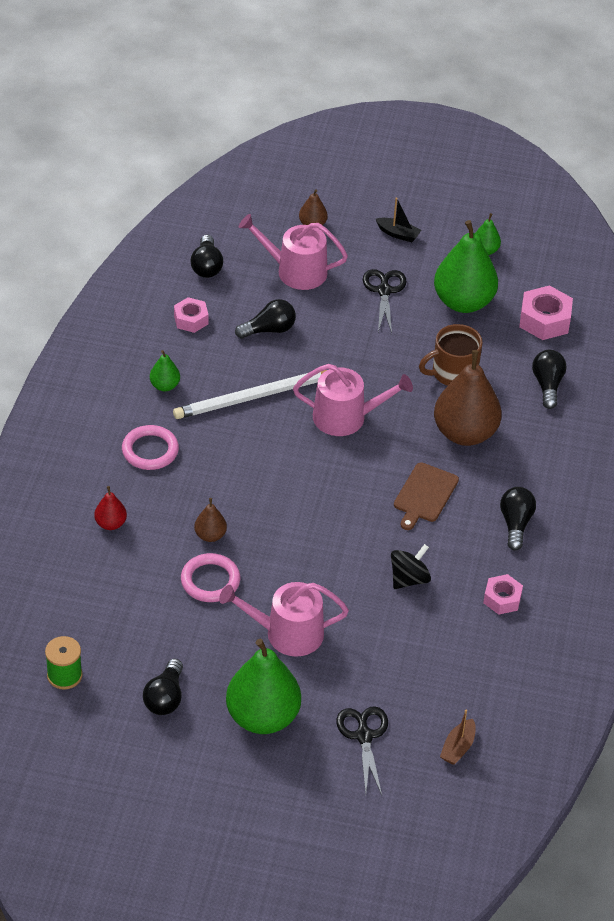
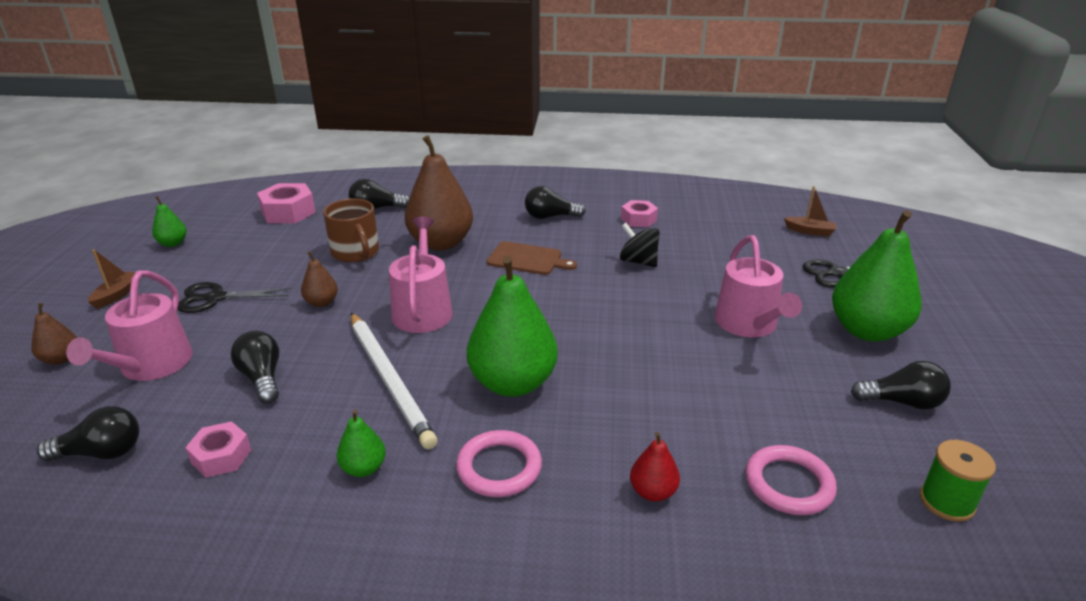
camera: 95 degrees left, 15 degrees down
pink ring [181,553,240,602] -> pink ring moved to [746,445,837,515]
brown pear [194,498,227,542] -> brown pear moved to [301,251,338,307]
black boat [376,198,421,242] -> brown boat [88,249,135,309]
green pear [434,220,498,313] -> green pear moved to [467,256,558,397]

